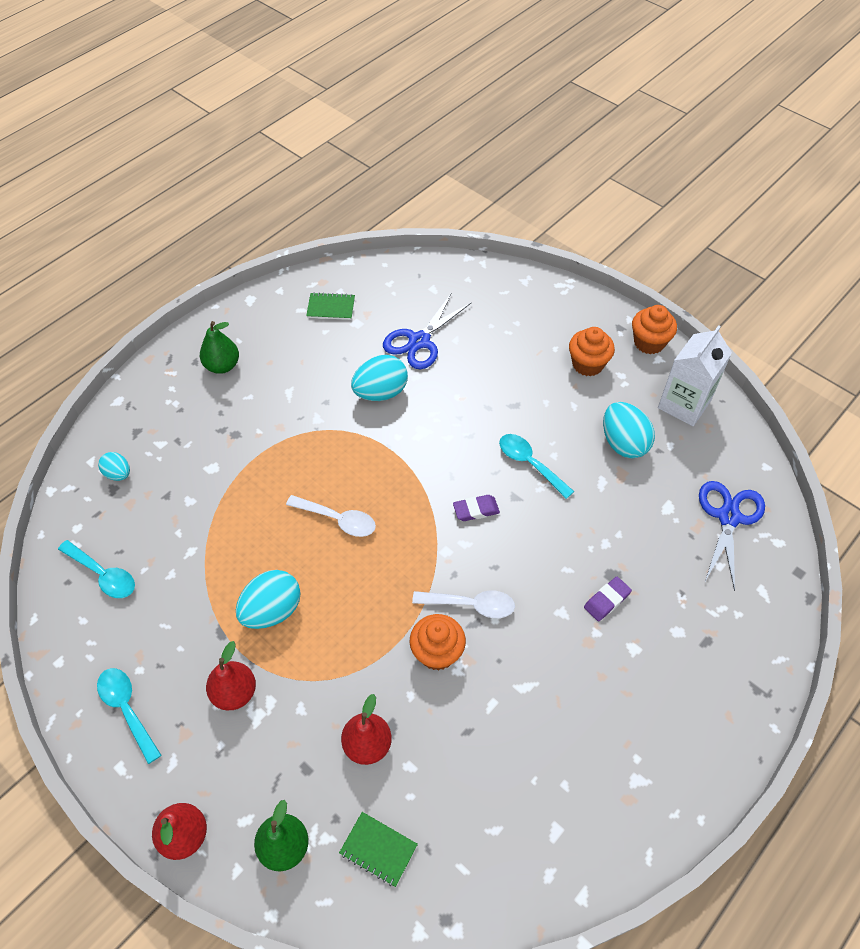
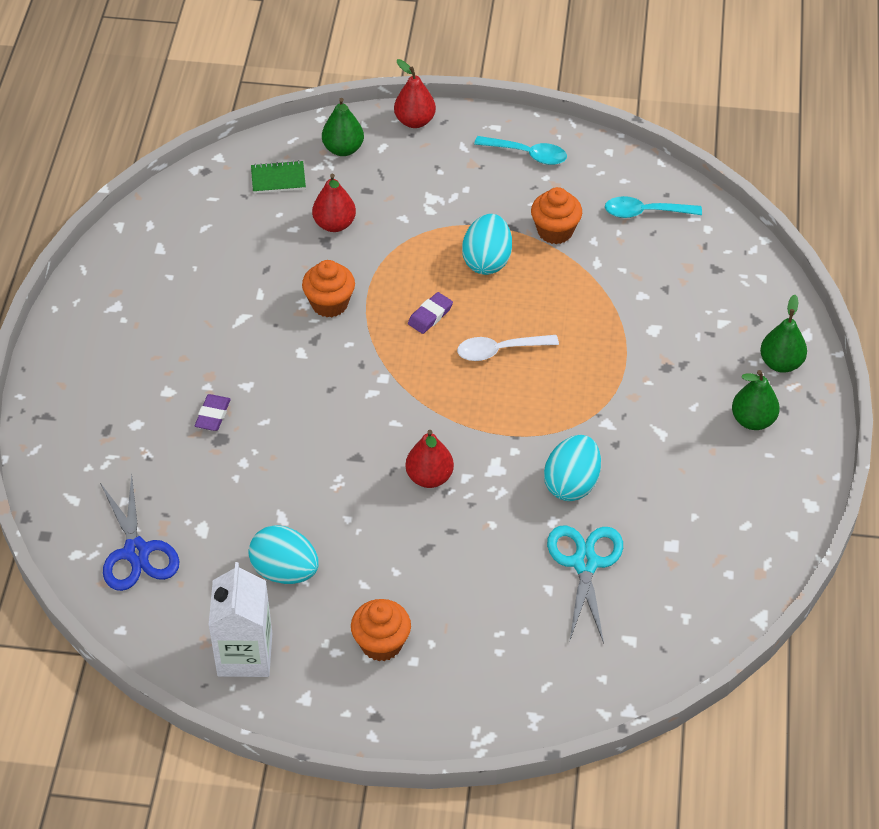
camera: 145 degrees right, 5 degrees down
turquoise egg [98,452,130,481] -> none
red pear [206,641,256,710] -> red pear moved to [406,430,454,488]
green notebook [306,292,355,320] -> none
blue scissors [383,294,471,369] -> turquoise scissors [547,526,623,643]
white spoon [412,591,515,618] -> none
purple eraser [453,495,500,521] -> purple eraser moved to [408,292,453,334]
turquoise spoon [499,434,574,499] -> none
orange cupcake [632,305,677,354] -> orange cupcake moved to [531,187,582,244]
none -> green pear [760,295,807,373]

